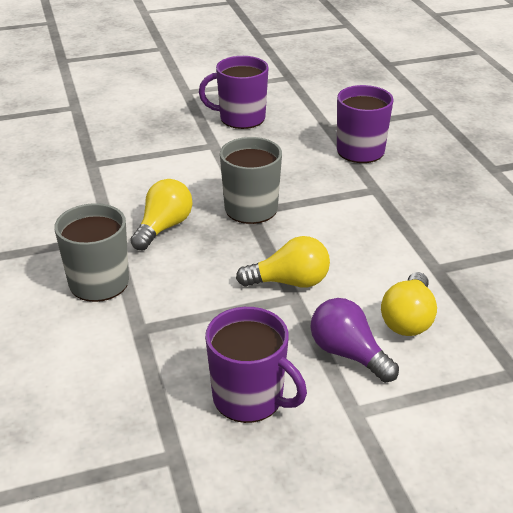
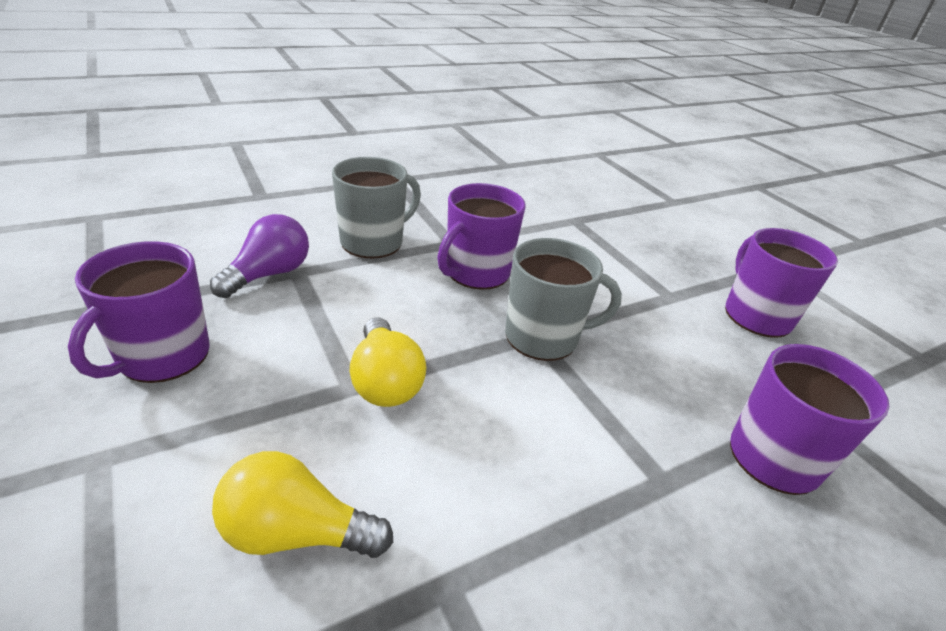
camera: 75 degrees right, 0 degrees up
yellow light bulb [130,179,193,250] -> purple mug [437,183,526,290]
purple light bulb [311,298,399,382] -> purple light bulb moved to [210,214,309,298]

